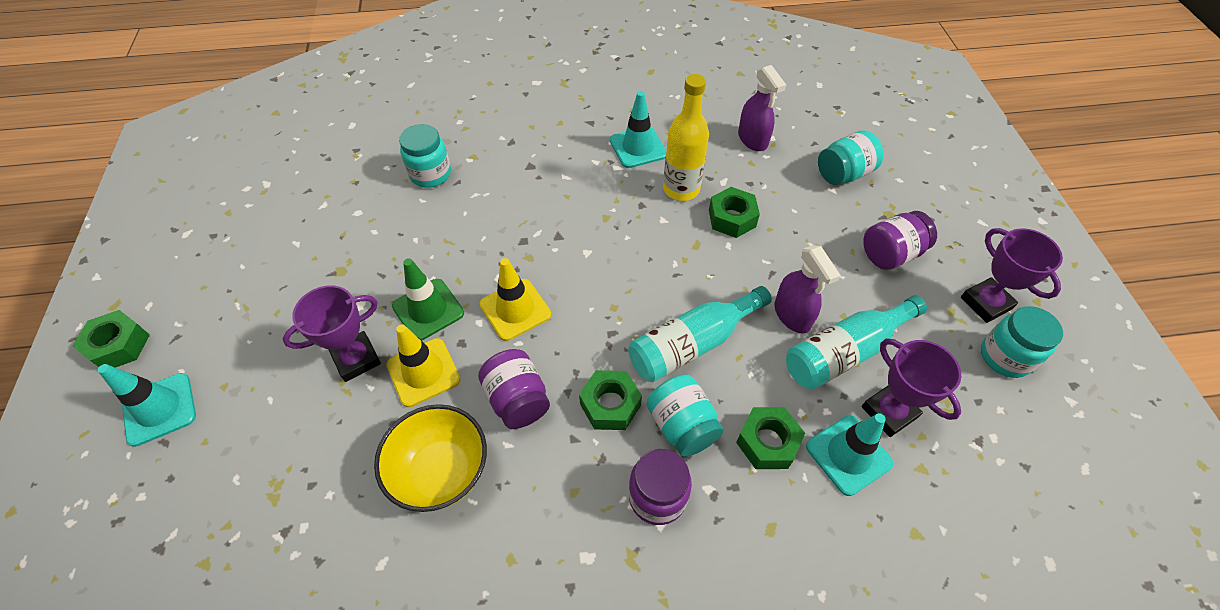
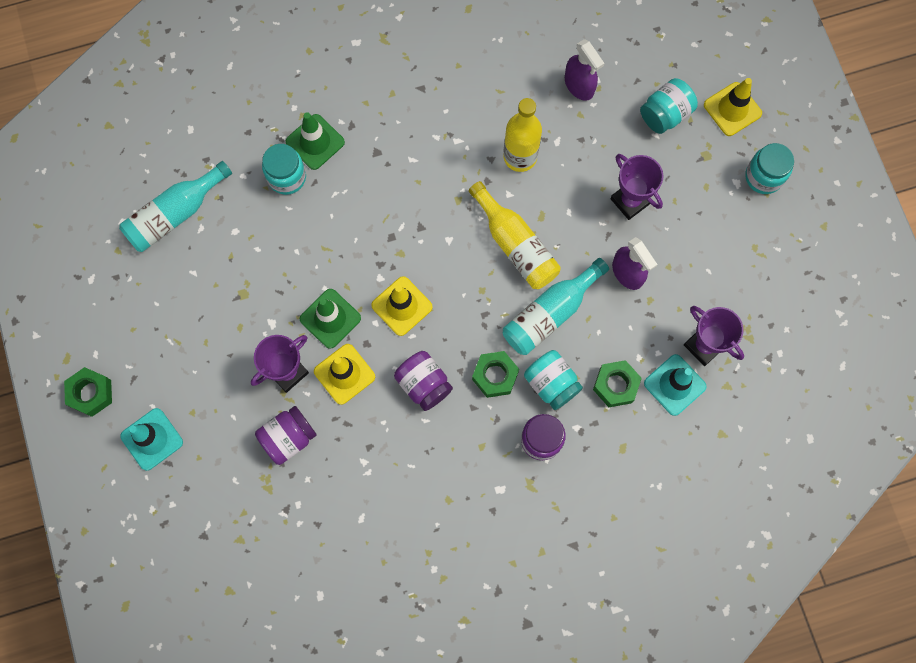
camera: 10 degrees left, 20 degrees up
yellow bowl [374,404,487,512] -> none
turquoise traffic cone [610,91,666,168] -> none
green nut [709,187,760,238] -> none
turquoise bottle [786,295,927,390] -> turquoise bottle moved to [119,161,232,252]
purple jar [863,211,937,270] -> purple jar moved to [255,406,316,465]
purple trophy [961,228,1063,323] -> purple trophy moved to [610,154,664,220]
turquoise jar [981,306,1063,378] -> turquoise jar moved to [745,143,794,194]
none -> green traffic cone [286,112,345,170]
none -> yellow bottle [469,181,561,289]
none -> yellow traffic cone [704,78,762,136]

